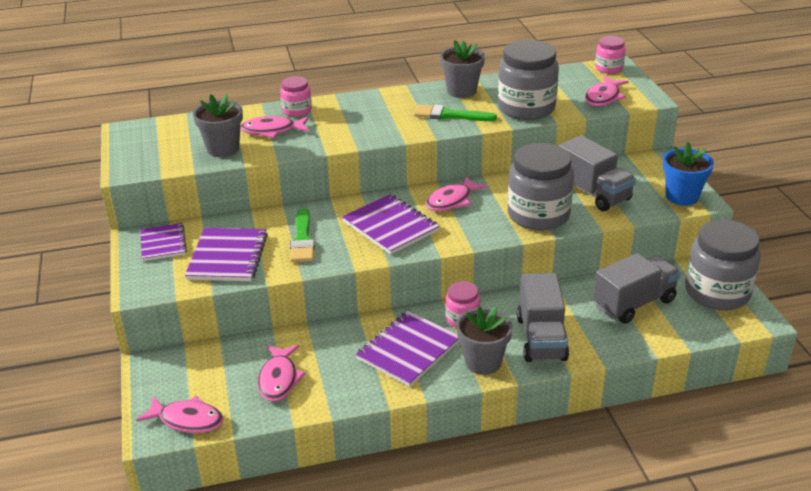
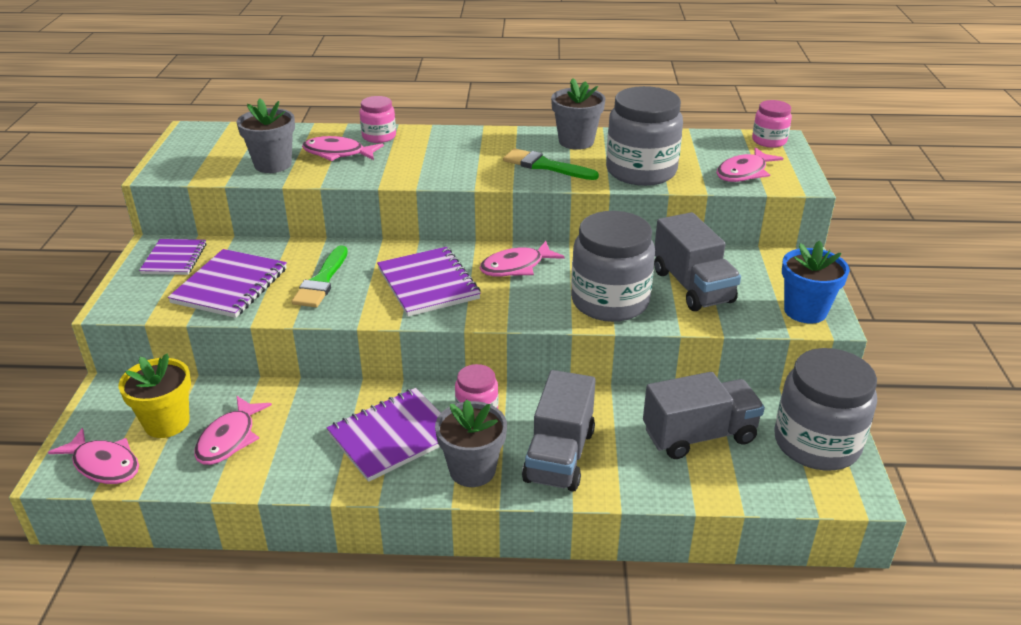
camera: 15 degrees right, 0 degrees up
none -> yellow flower pot [118,353,191,438]

